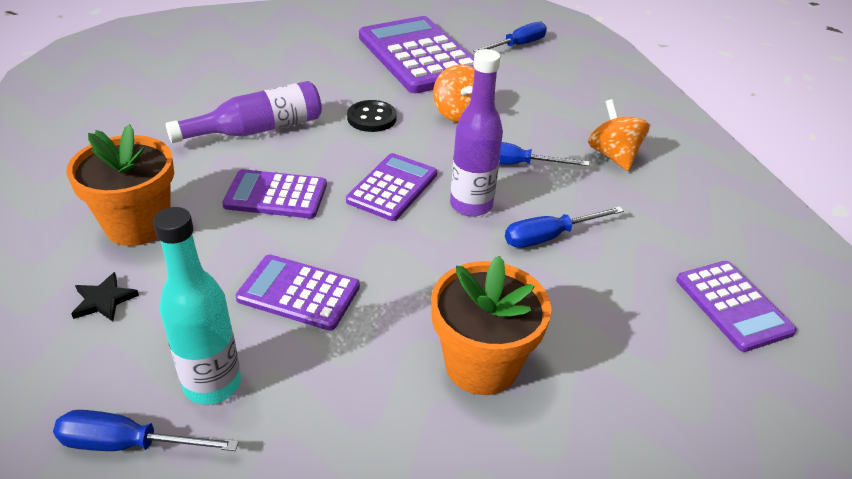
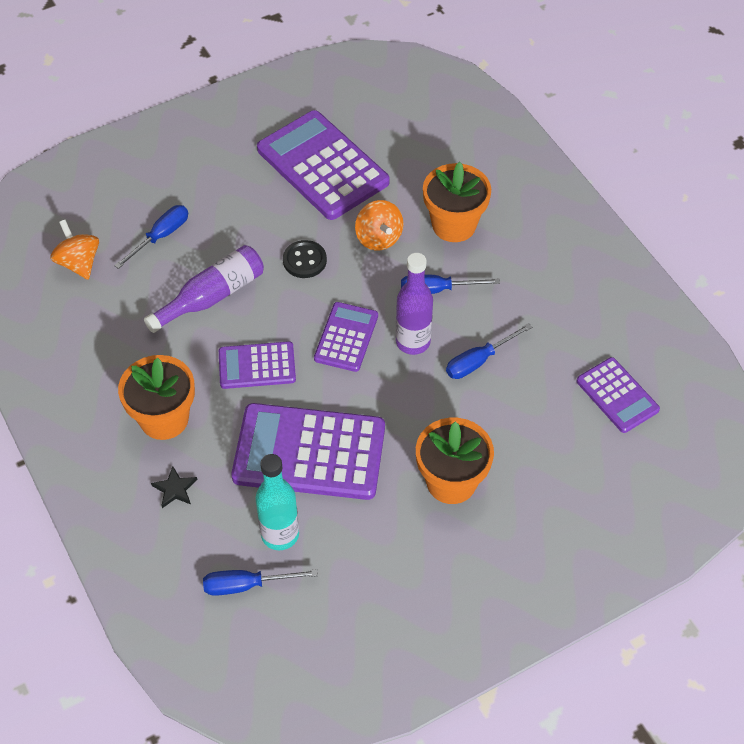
camera: 10 degrees left, 15 degrees up
purple calculator [236,255,360,331] -> purple calculator [231,403,385,500], size x1.83
blue screwdriver [474,22,547,53] -> blue screwdriver moved to [114,205,188,269]
orange spinning top [588,99,649,171] -> orange spinning top moved to [50,220,99,280]
none -> orange flower pot [423,162,491,242]

